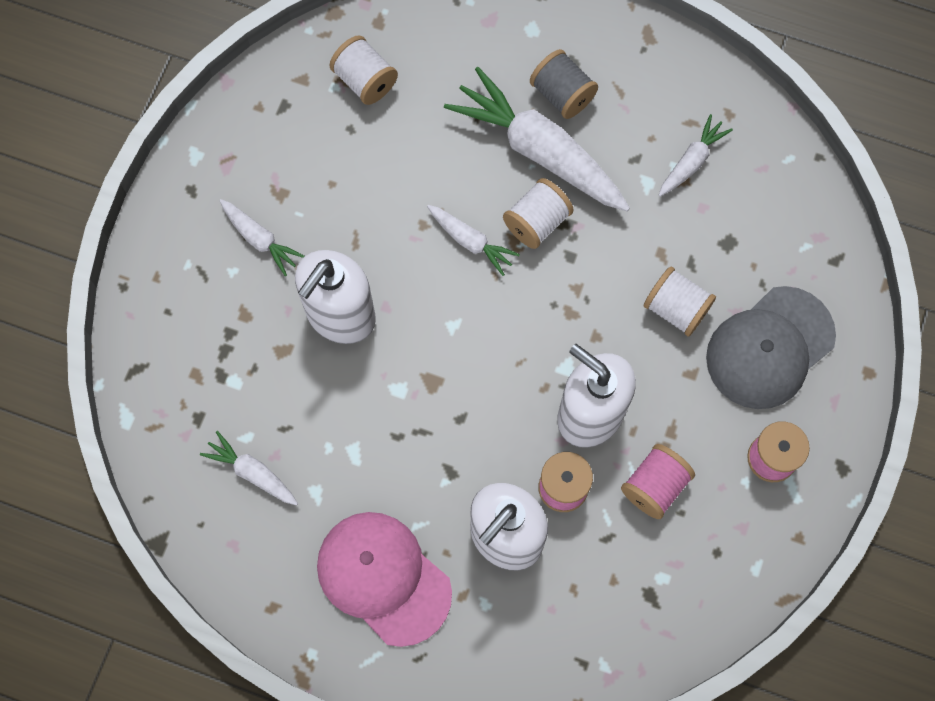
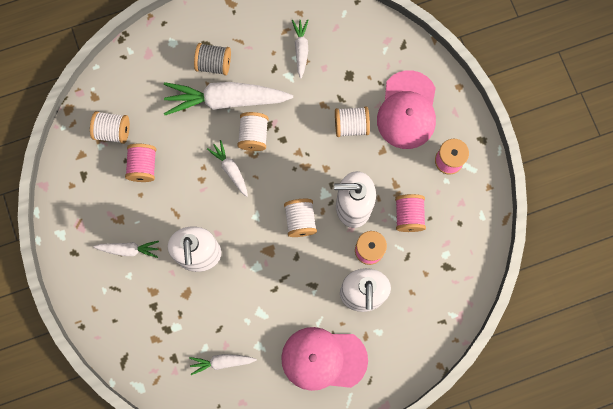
camera: 40 degrees left, 5 degrees up
white carrot [427,205,520,276] -> white carrot turned 120 degrees counterclockwise [207,140,248,197]
grey cap [706,286,836,409] -> pink cap [377,70,436,149]
none -> pink spool [125,144,156,182]
none -> white spool [284,199,317,237]

